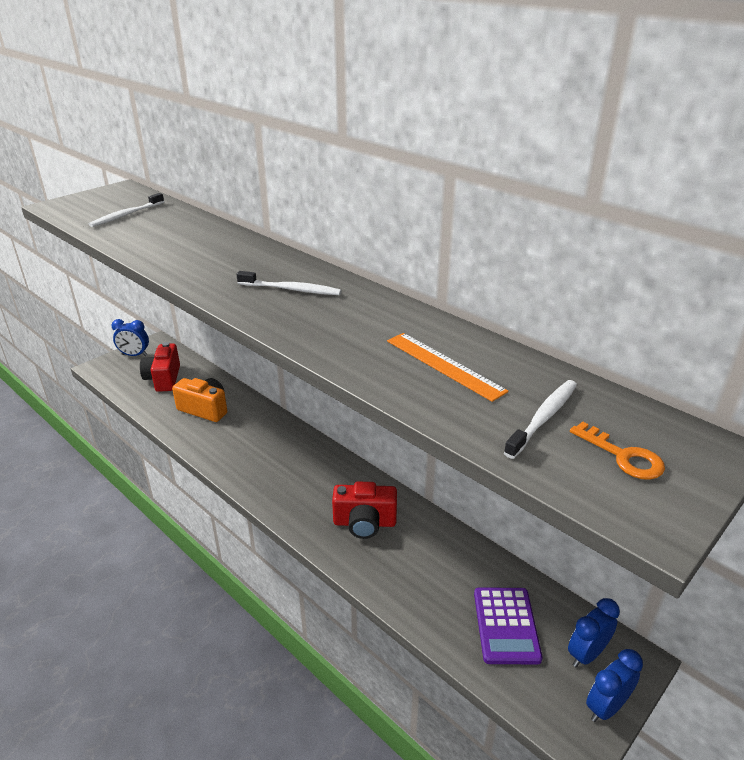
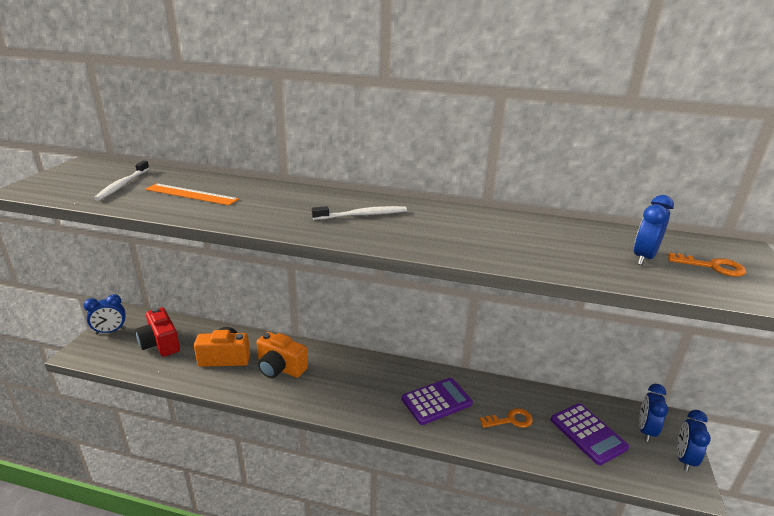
camera: 30 degrees left, 5 degrees down
red camera [332,481,397,539] -> purple calculator [402,378,473,425]
orange ruler [387,333,509,402] -> orange ruler moved to [145,183,239,206]
white toothbrush [504,380,577,459] -> blue clock [634,195,674,265]
none -> orange camera [256,332,308,378]
none -> orange key [480,408,533,428]

